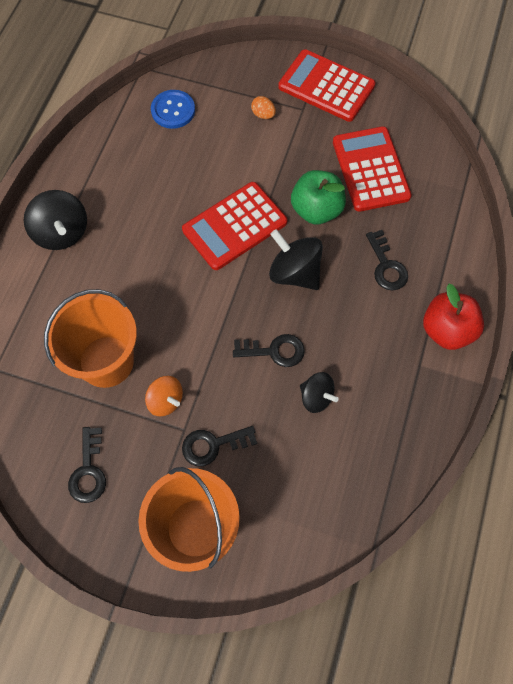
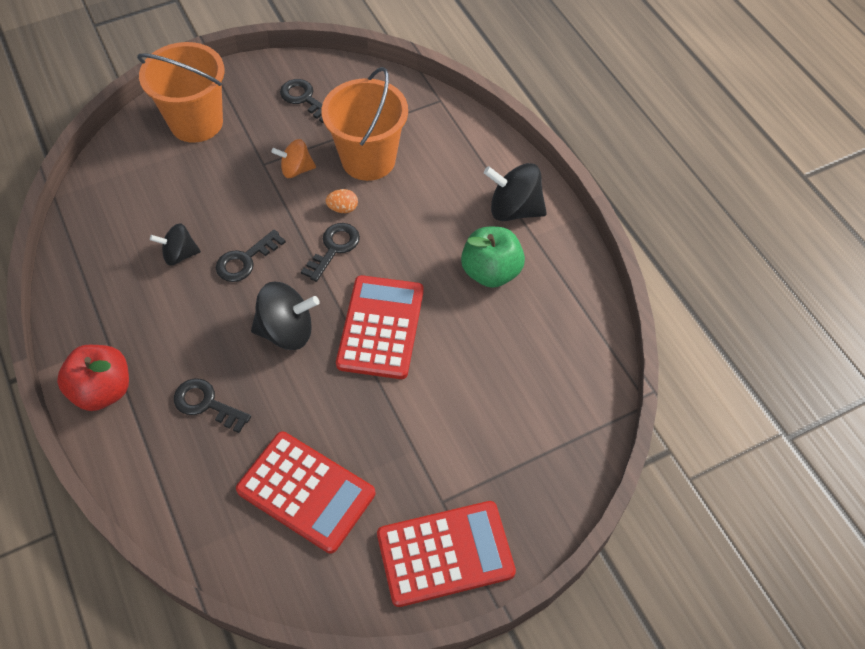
camera: 135 degrees right, 10 degrees down
blue button [151,90,195,129] -> none
black key [182,426,257,466] -> black key moved to [301,223,360,282]
orange egg [251,96,276,119] -> orange egg moved to [325,189,358,213]
green apple [291,170,346,224] -> green apple moved to [461,227,525,288]

